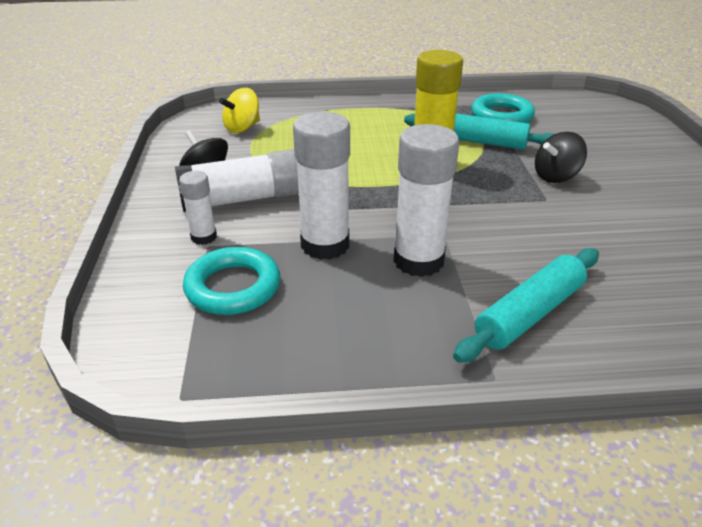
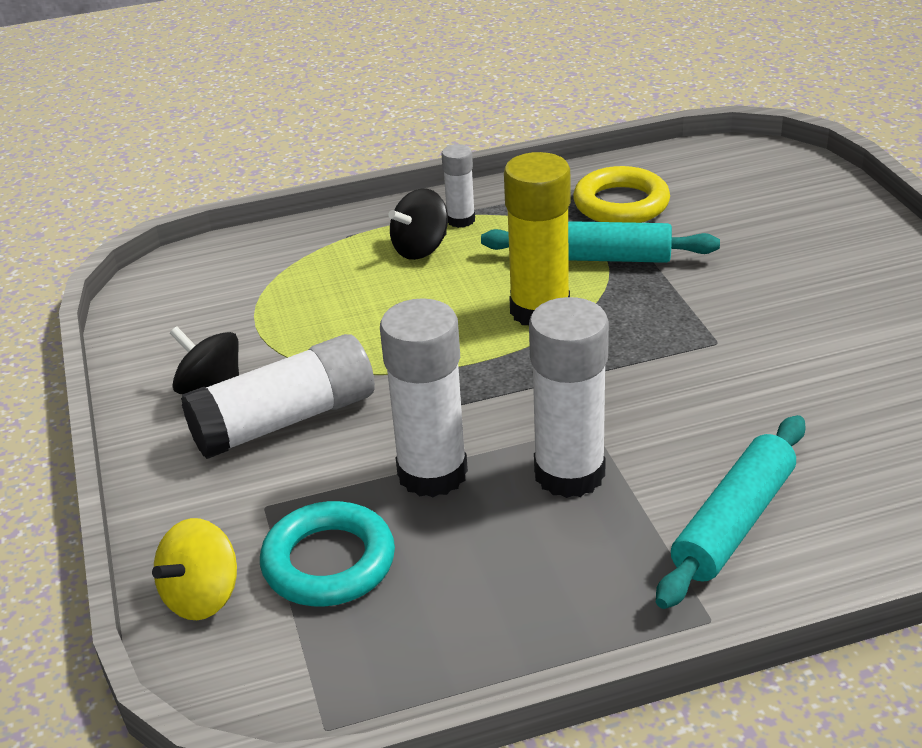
camera: 10 degrees left, 0 degrees up
white glue stick [179,171,217,245] -> white glue stick moved to [442,144,475,228]
yellow spinning top [219,88,260,133] -> yellow spinning top moved to [152,518,237,620]
turquoise ring [471,93,535,123] -> yellow ring [573,166,670,223]
black spinning top [535,132,587,183] -> black spinning top moved to [388,189,448,260]

